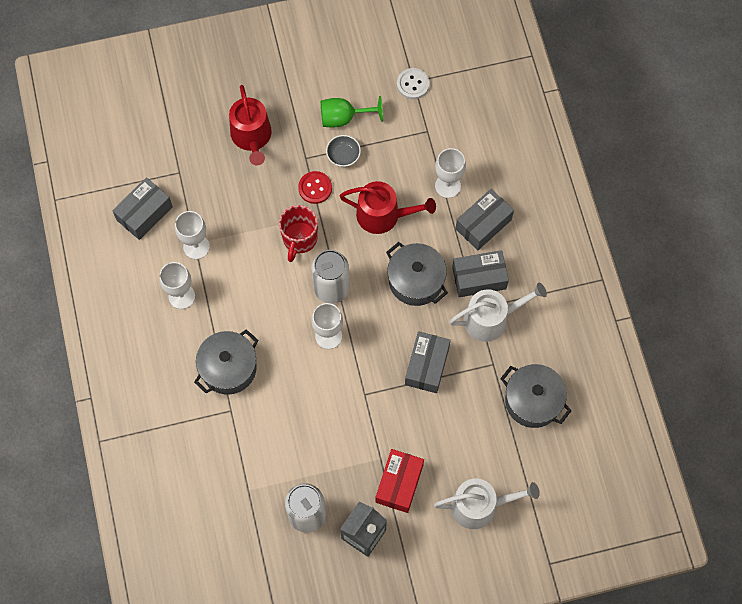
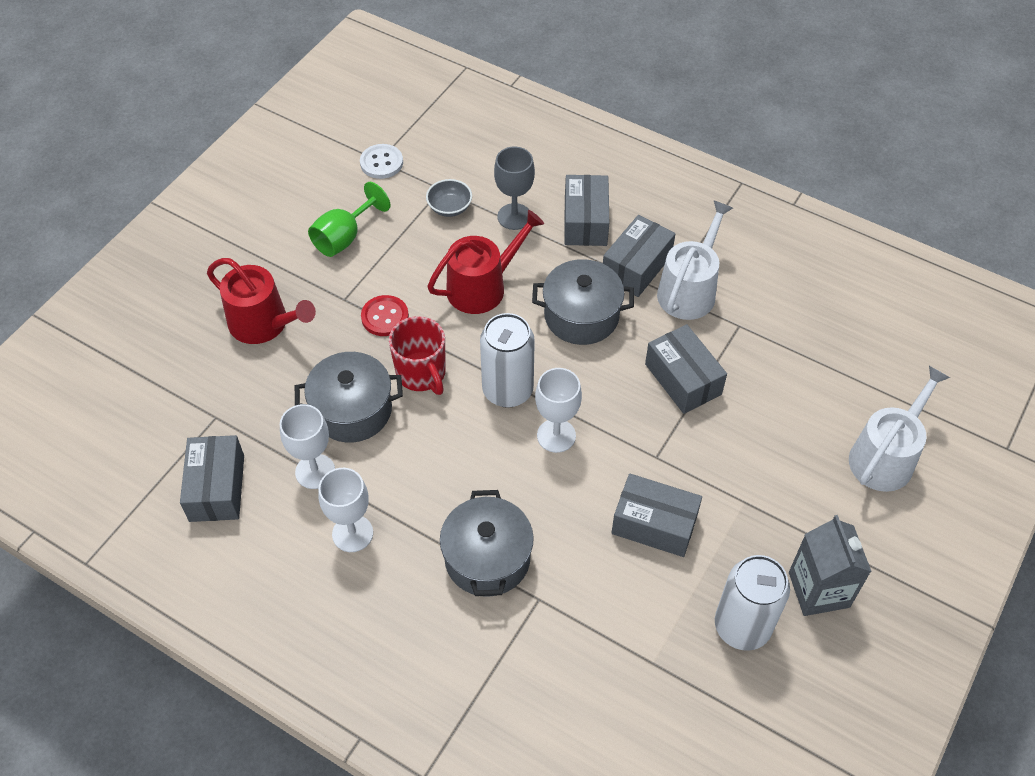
camera: 45 degrees left, 15 degrees down
grey bowl [326,135,361,167] -> grey bowl moved to [426,179,472,217]
red box [375,449,424,513] -> none
white goblet [435,148,466,198] -> grey goblet [494,147,535,230]
grey pot [500,364,572,428] -> grey pot moved to [295,352,403,443]
none -> grey box [612,473,702,557]

